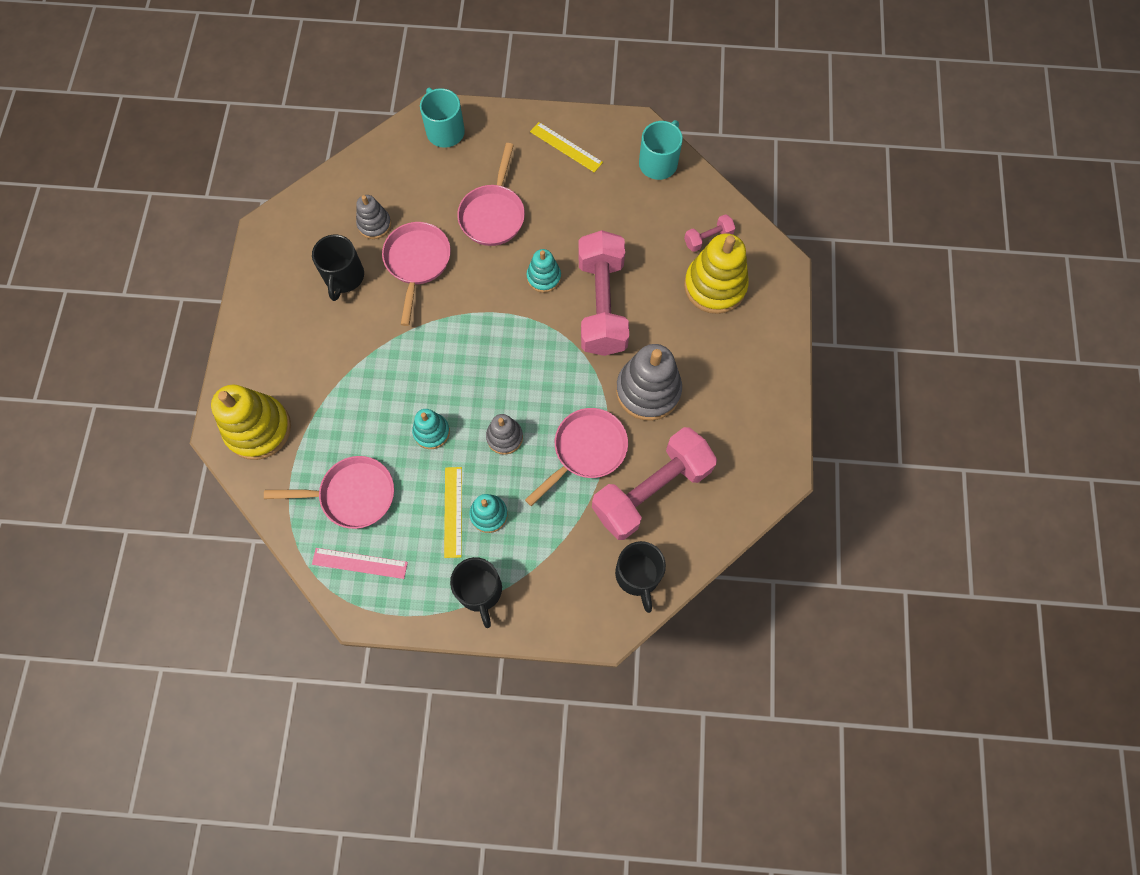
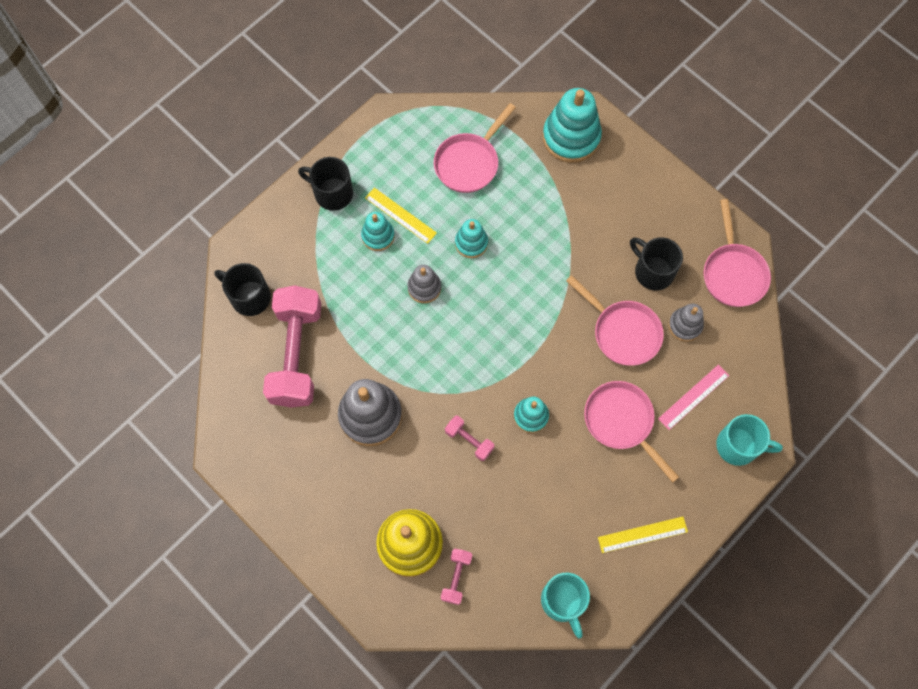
camera: 130 degrees right, 0 degrees up
yellow stacking toy [211,385,291,460] -> turquoise stacking toy [543,88,602,163]
pink ruler [312,548,408,579] -> pink ruler moved to [658,364,730,430]
pink pan [525,408,628,506] -> pink pan moved to [703,199,771,307]
pink dumbbell [578,230,629,356] -> pink dumbbell [445,416,494,461], size x0.43

